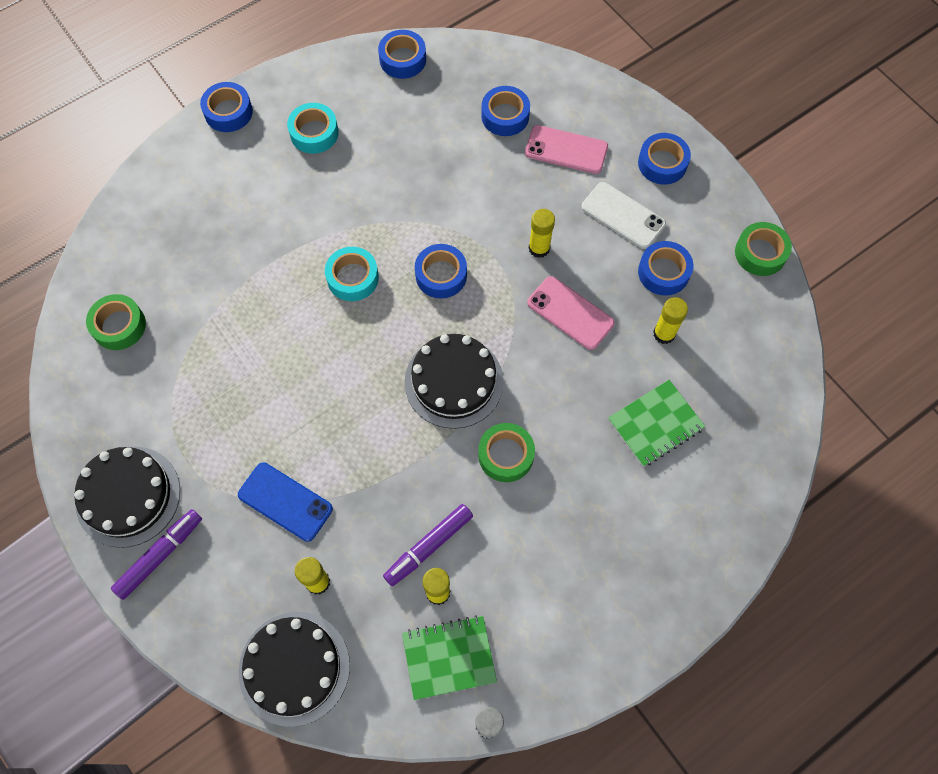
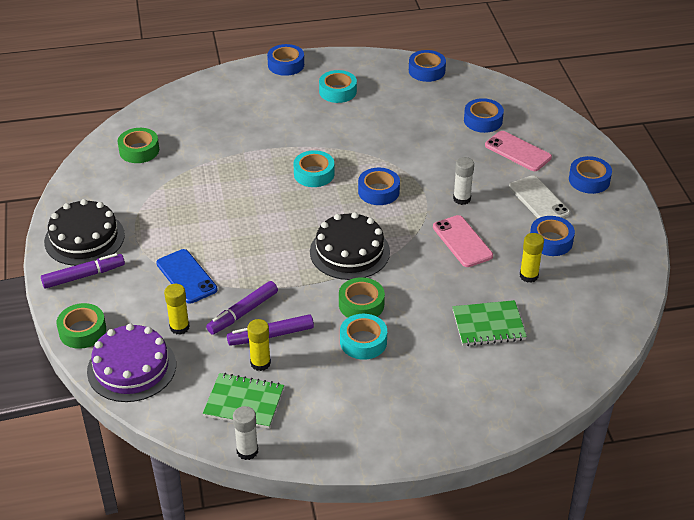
camera: 25 degrees right, 25 degrees down
black cake [239,612,350,727] -> purple cake [87,324,176,402]
yellow glue stick [529,209,555,258] -> white glue stick [453,157,474,205]
green tape [735,222,792,276] -> green tape moved to [57,303,106,349]
none -> purple marker [206,281,278,335]
none -> turquoise tape [340,314,387,360]

